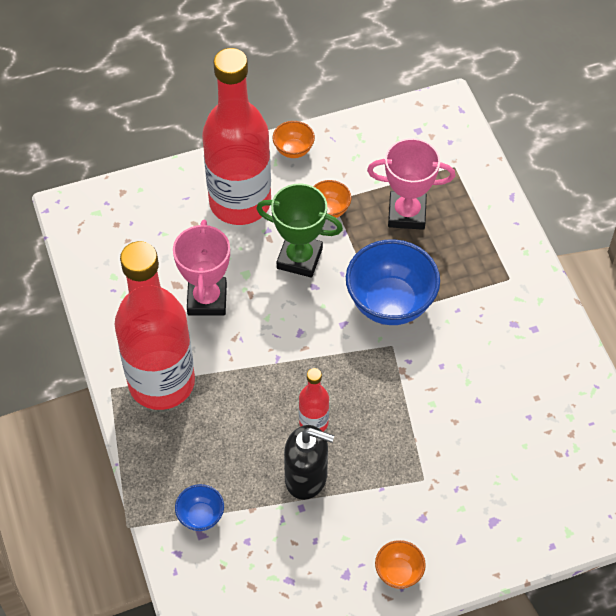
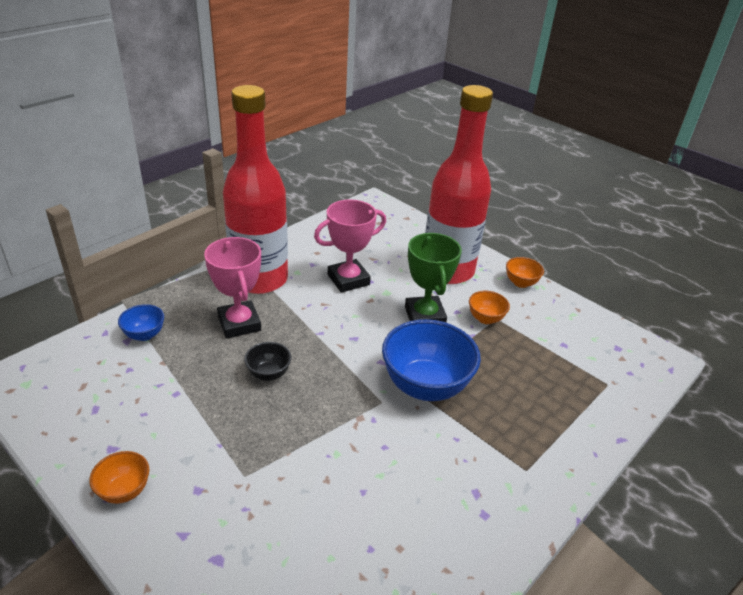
camera: 60 degrees right, 20 degrees down
black soap dispenser [284,425,334,500] -> none
red bottle [299,368,329,432] -> black bowl [244,342,292,381]
pink trophy [367,138,455,230] -> pink trophy moved to [204,237,261,339]

